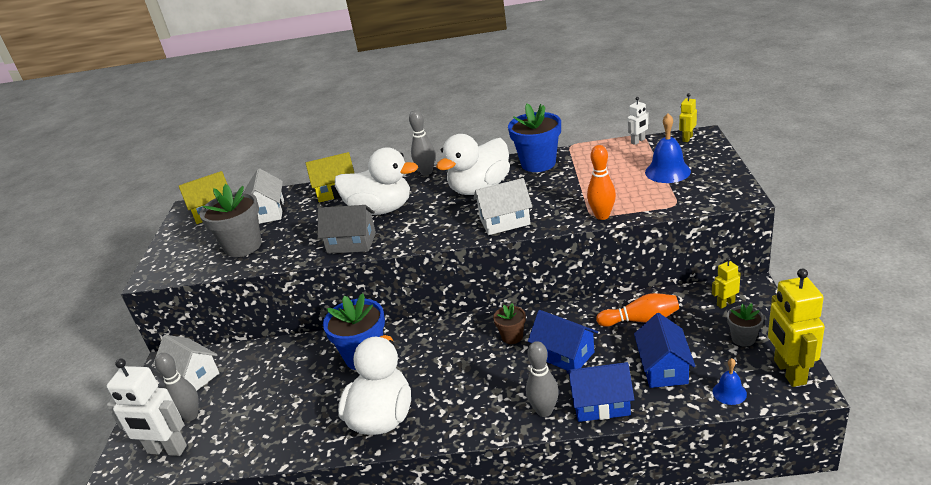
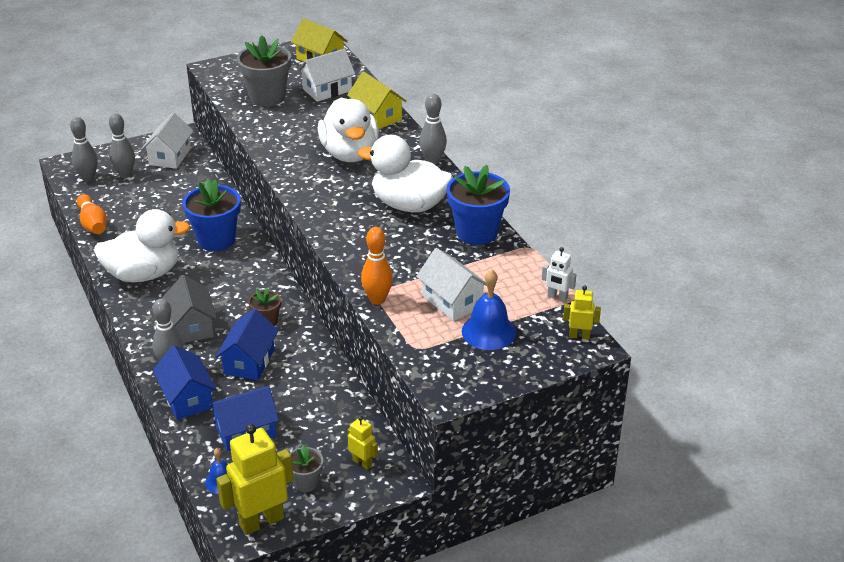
camera: 60 degrees right, 5 degrees up
white robot [107,358,187,456] -> grey bowling pin [70,117,98,182]
grey house [318,205,376,254] -> grey house moved to [163,275,217,343]
white house [473,178,532,235] -> white house moved to [416,248,487,321]
orange bowling pin [596,293,679,327] -> orange bowling pin moved to [77,194,107,234]

